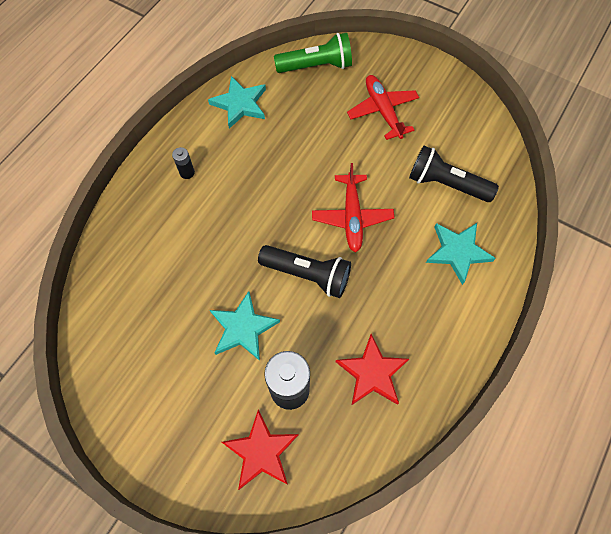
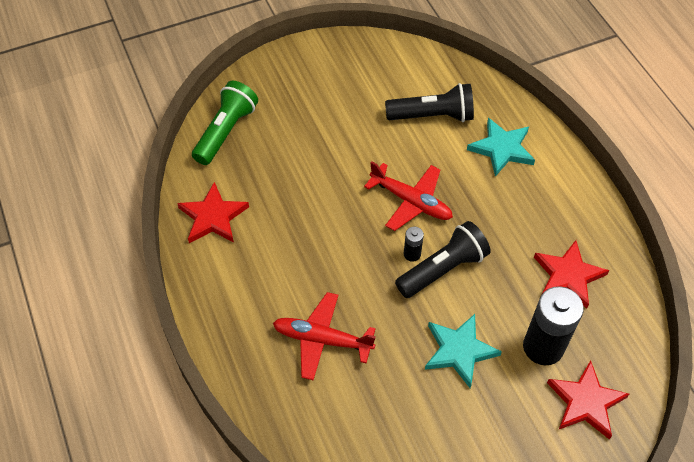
camera: 55 degrees left, 10 degrees down
black battery [172,147,195,179] -> black battery moved to [404,227,424,262]
turquoise star [208,76,266,129] -> red star [177,182,249,243]
red plane [347,75,419,140] -> red plane moved to [273,292,376,380]
black flashlight [409,146,499,202] -> black flashlight turned 150 degrees counterclockwise [385,83,474,122]

